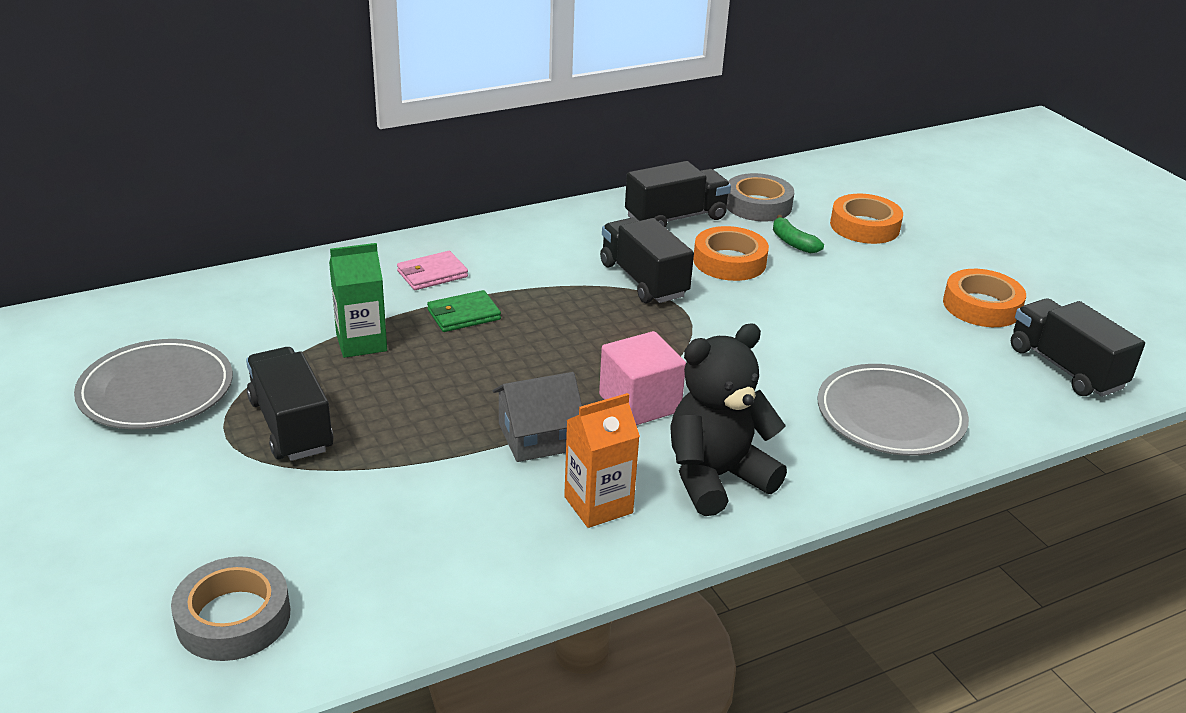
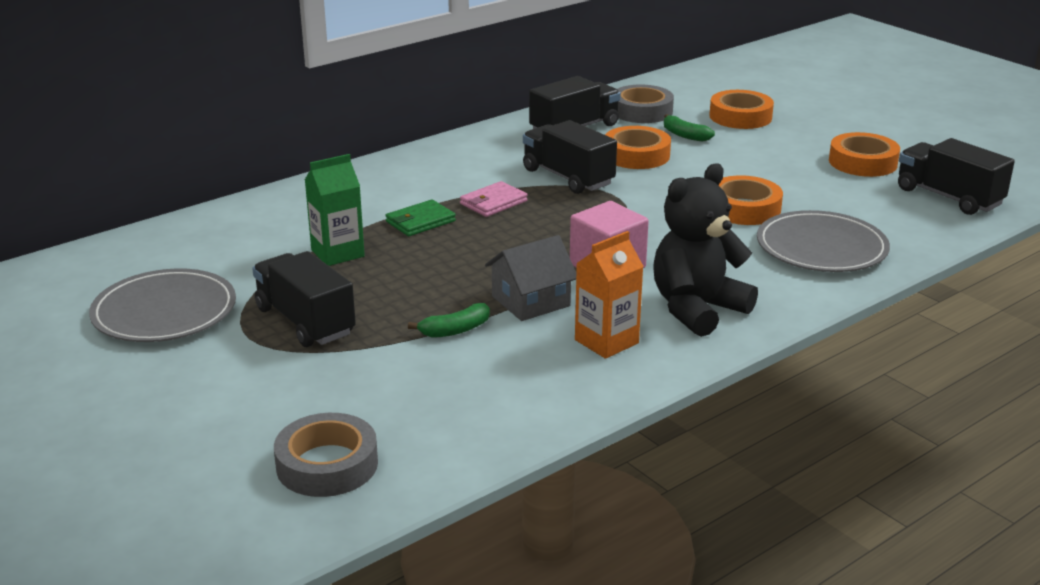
camera: 10 degrees left, 5 degrees down
pink wallet [397,251,468,290] -> pink wallet moved to [460,181,528,217]
none -> green banana [408,303,490,338]
none -> orange tape [719,175,783,225]

